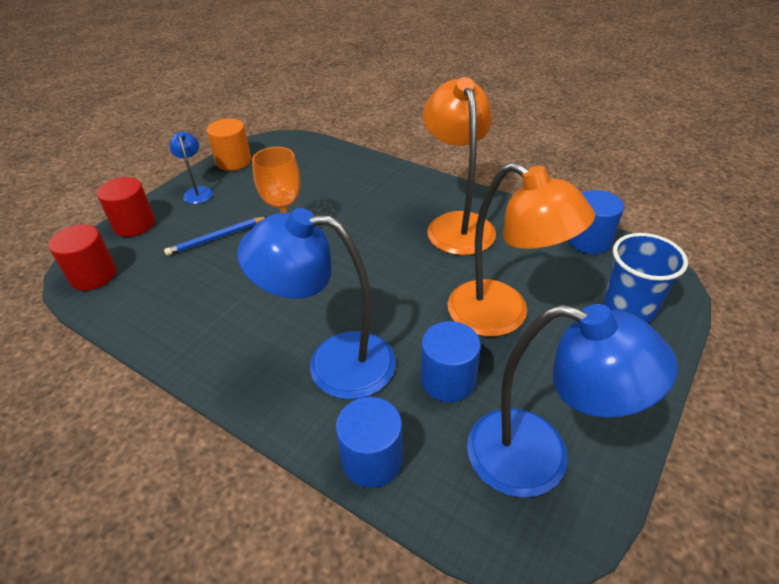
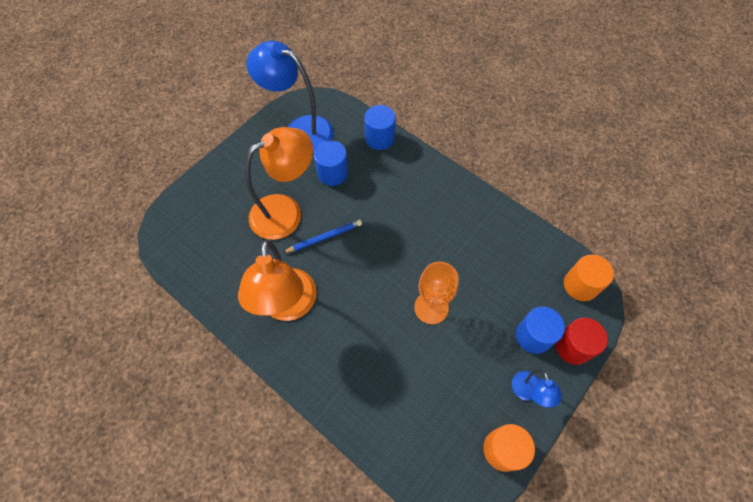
camera: 175 degrees left, 20 degrees up
red cylinder [49,224,116,290] -> orange cylinder [564,255,614,301]
blue pencil [164,217,266,256] -> blue pencil moved to [283,220,362,253]
blue lamp [237,208,396,399] -> none
orange lamp [448,162,595,337] -> orange lamp turned 105 degrees clockwise [245,127,313,240]
blue cylinder [568,190,624,254] -> blue cylinder moved to [516,307,565,354]
blue cup [604,233,688,323] -> none

